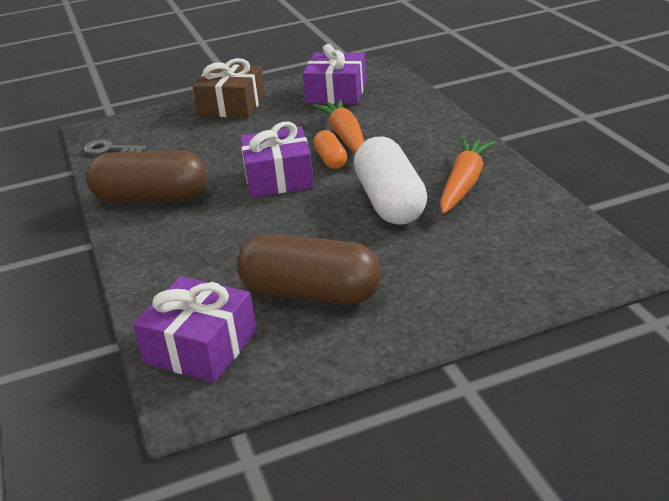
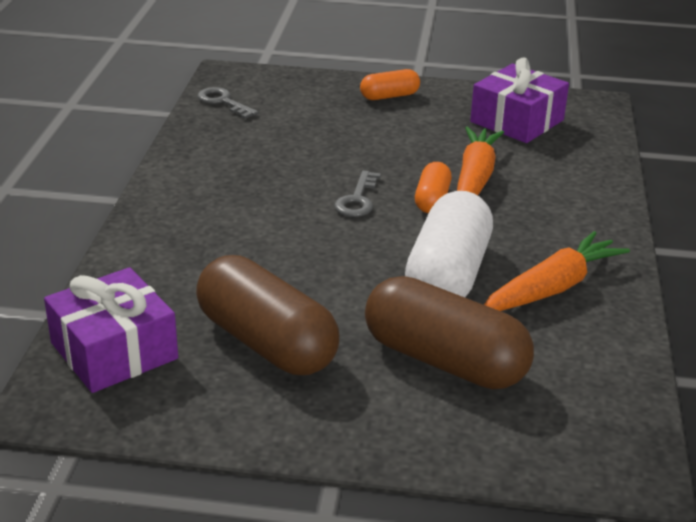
camera: 25 degrees right, 0 degrees up
brown capsule [86,150,207,203] -> brown capsule moved to [365,276,534,389]
brown gift [193,58,265,118] -> orange capsule [360,69,420,100]
purple gift [240,122,314,197] -> grey key [334,171,381,217]

